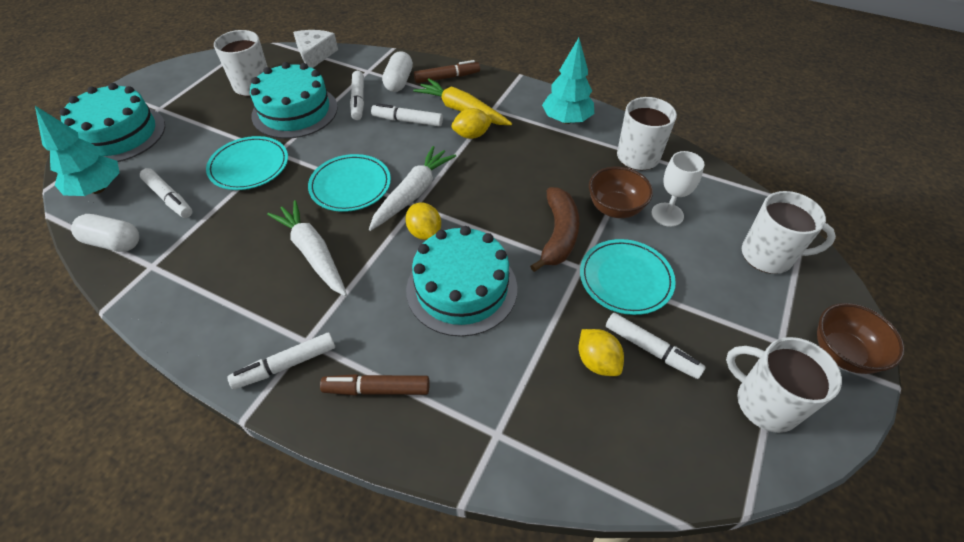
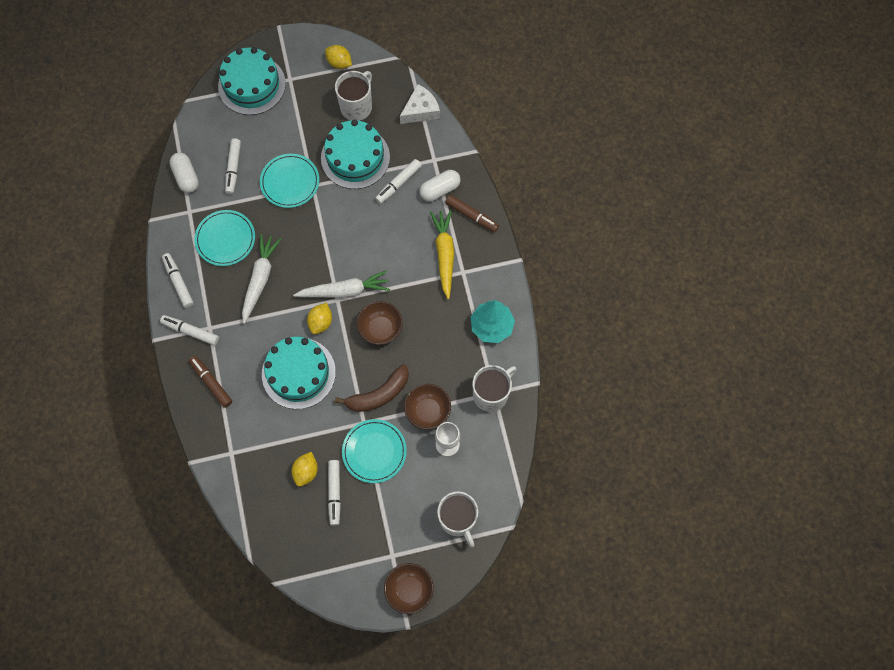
camera: 50 degrees right, 20 degrees up
turquoise tree [35,106,119,196] -> none
turquoise plate [308,154,391,212] -> turquoise plate moved to [194,210,255,266]
white marker [371,103,443,126] -> white marker moved to [162,253,194,308]
yellow lemon [452,108,493,139] -> yellow lemon moved to [325,45,352,69]
white mug [726,337,842,433] -> none
none -> brown bowl [357,301,403,345]

